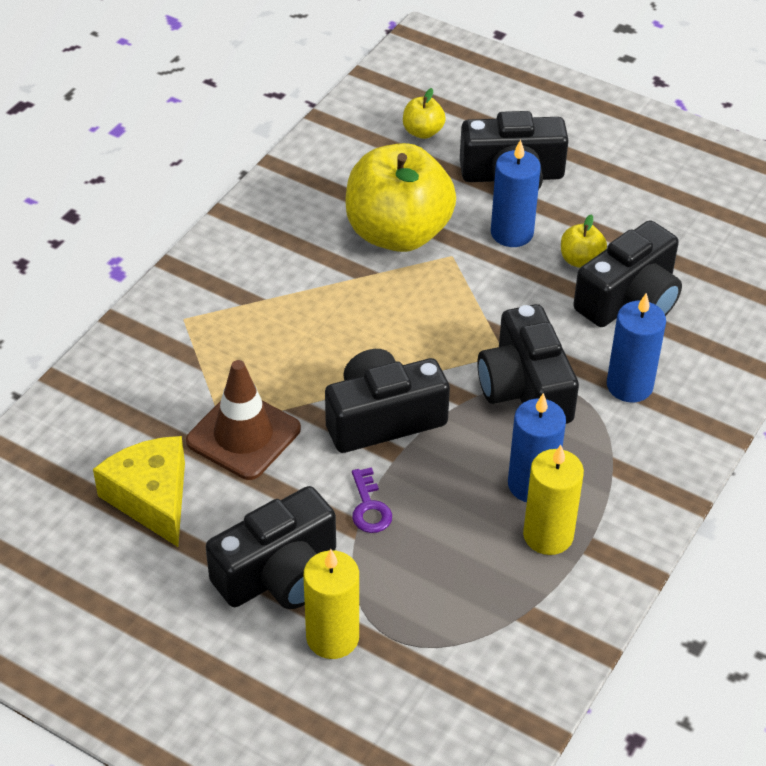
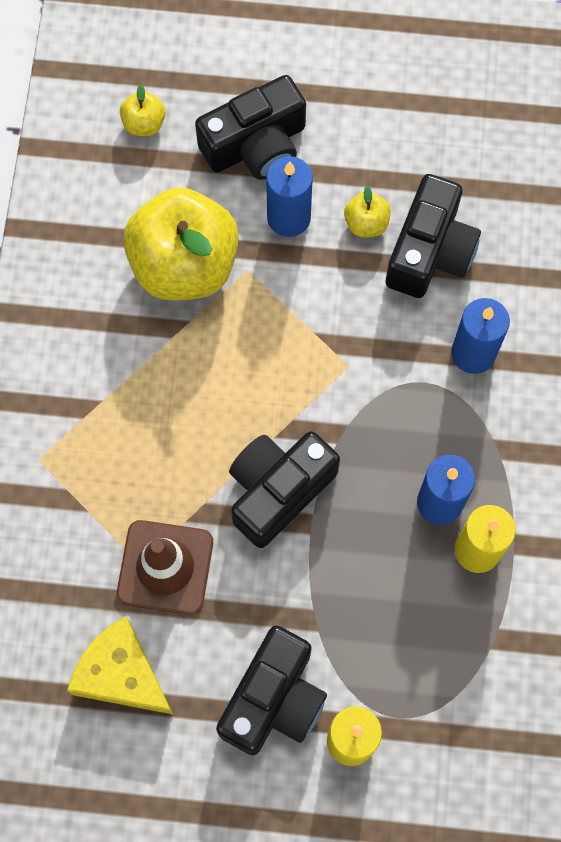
camera: 25 degrees left, 25 degrees up
purple key [352,467,392,533] -> none
black camera [477,304,579,424] -> none

